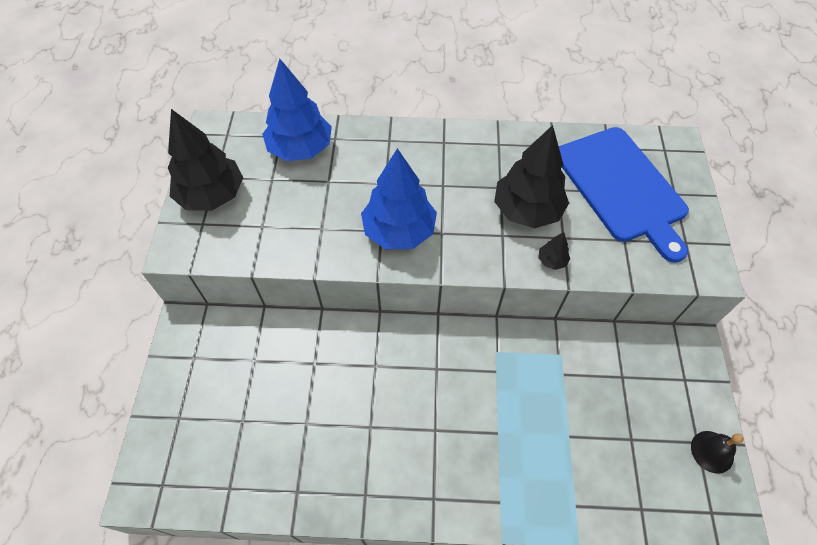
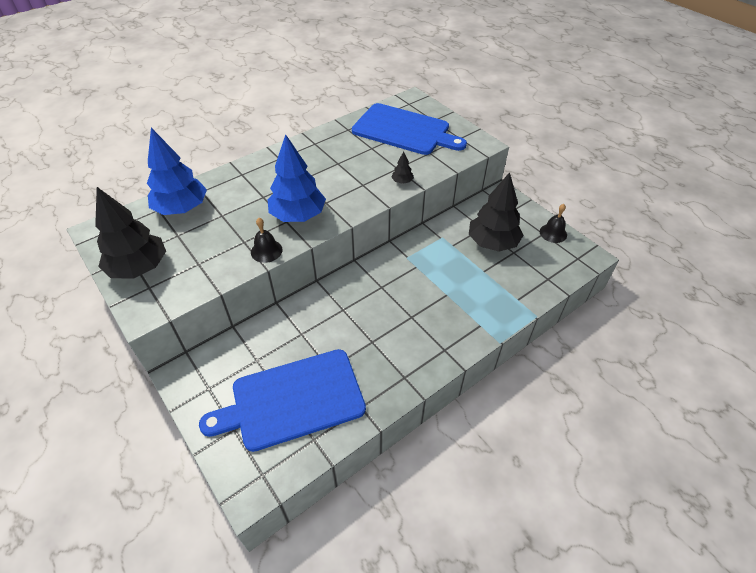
camera: 40 degrees left, 10 degrees down
black tree [494,125,569,228] -> black tree moved to [469,172,524,251]
none -> blue cutting board [199,349,366,452]
none -> black bell [251,218,283,263]

